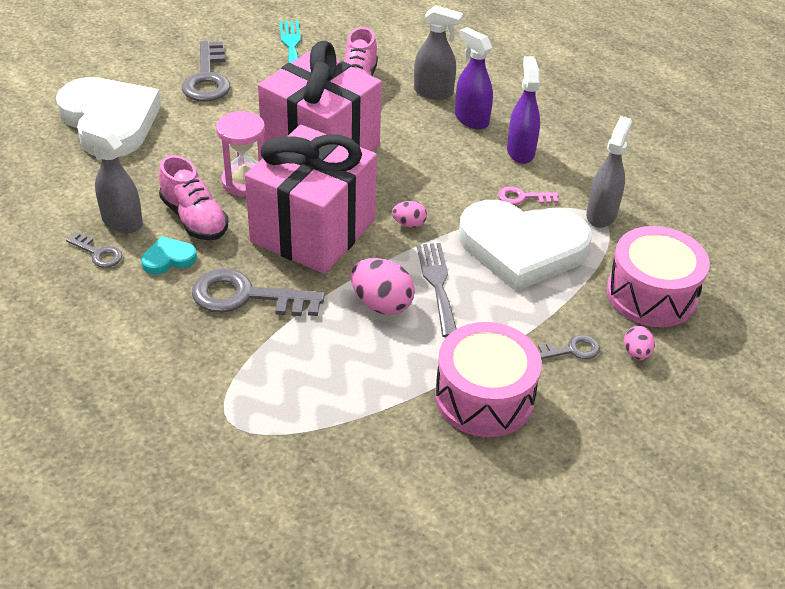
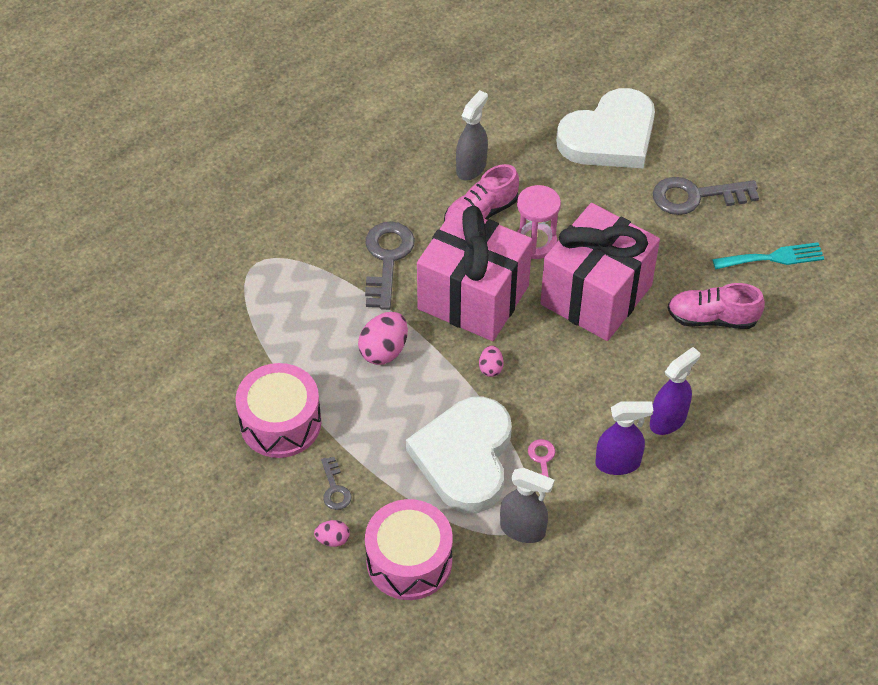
camera: 90 degrees right, 10 degrees up
grey key [66,232,122,268] -> none
turquoise heart [141,236,197,275] -> none
grey spray bottle [414,5,463,100] -> none
grey fork [417,243,457,337] -> none

